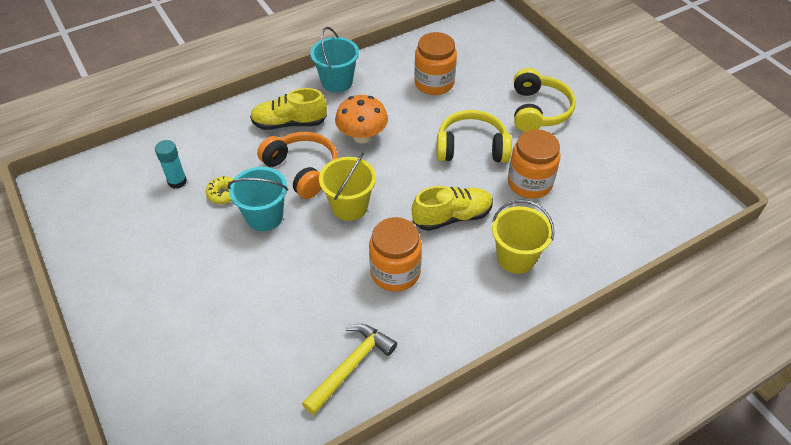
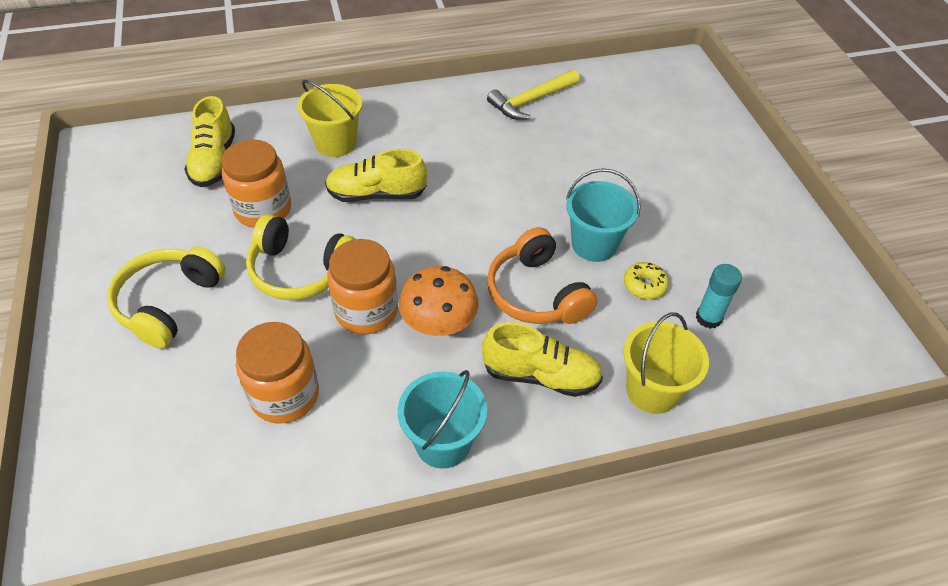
camera: 165 degrees left, 0 degrees up
yellow bucket [319,153,376,221] -> yellow bucket moved to [623,312,709,414]
orange jar [369,217,422,292] -> orange jar moved to [327,239,398,335]
none -> yellow shoe [184,96,235,187]

